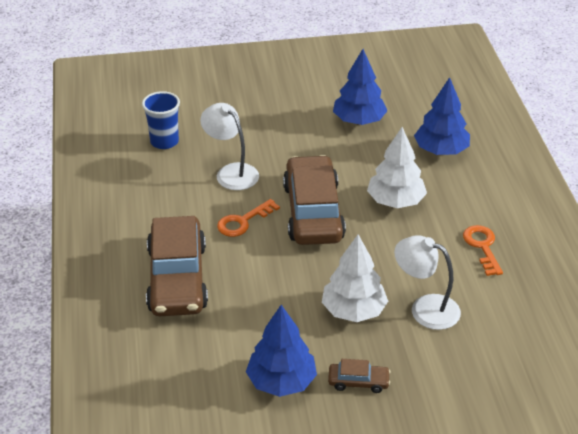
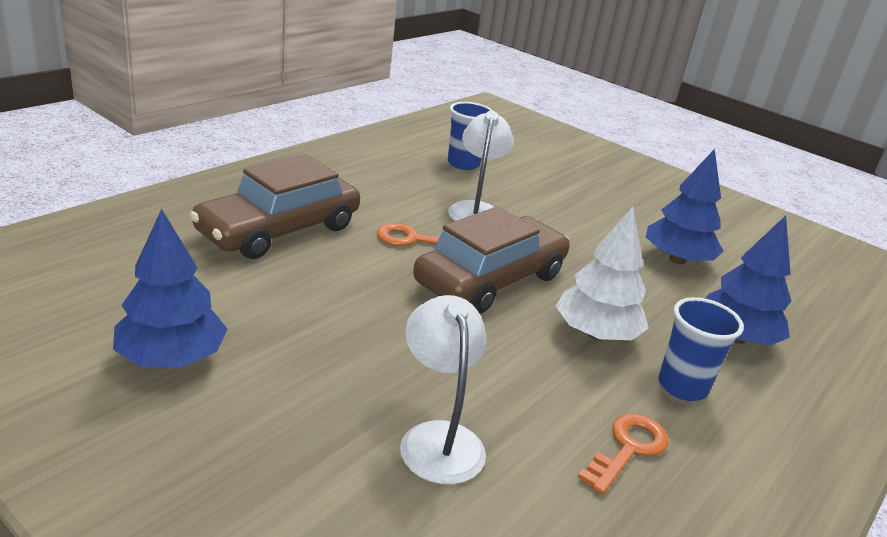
camera: 45 degrees right, 10 degrees down
white tree [322,234,388,322] -> none
brown car [328,359,390,393] -> none
none -> blue cup [658,297,744,401]

